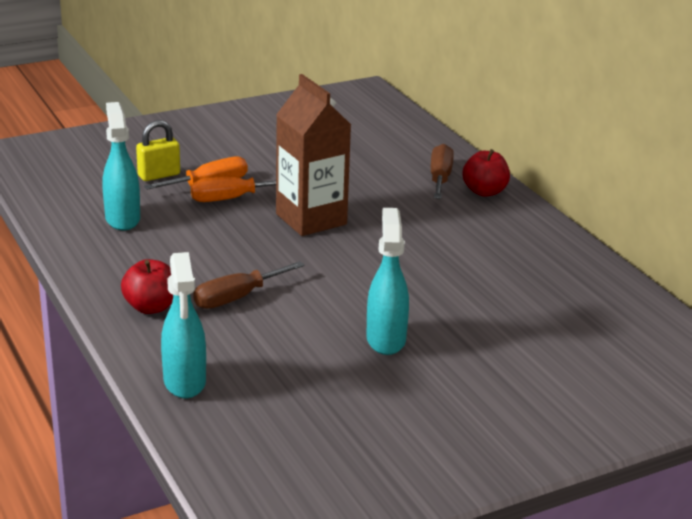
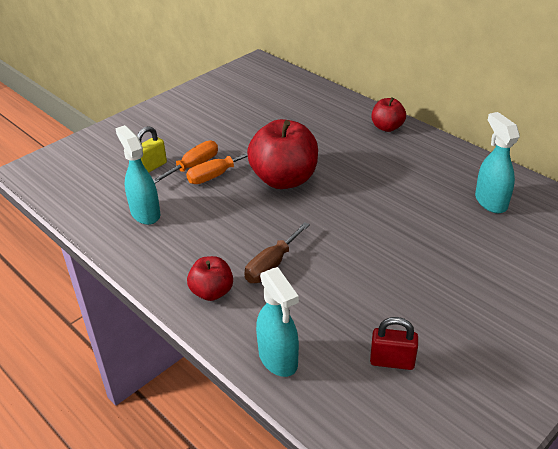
camera: 15 degrees left, 10 degrees up
brown carton [276,74,351,236] -> red apple [247,119,318,189]
turquoise spray bottle [366,208,409,355] -> turquoise spray bottle moved to [475,112,520,213]
brown screwdriver [431,144,454,199] -> none
none -> red padlock [370,317,418,370]

